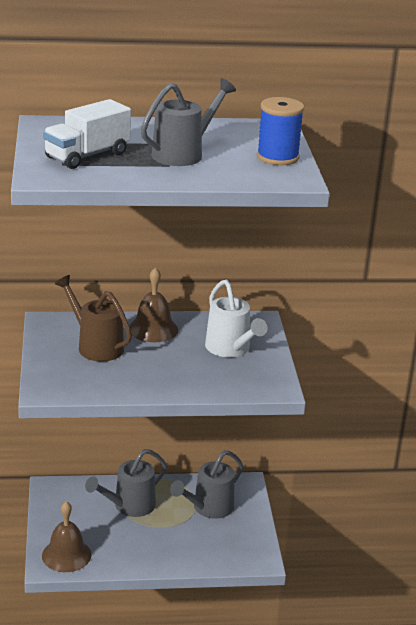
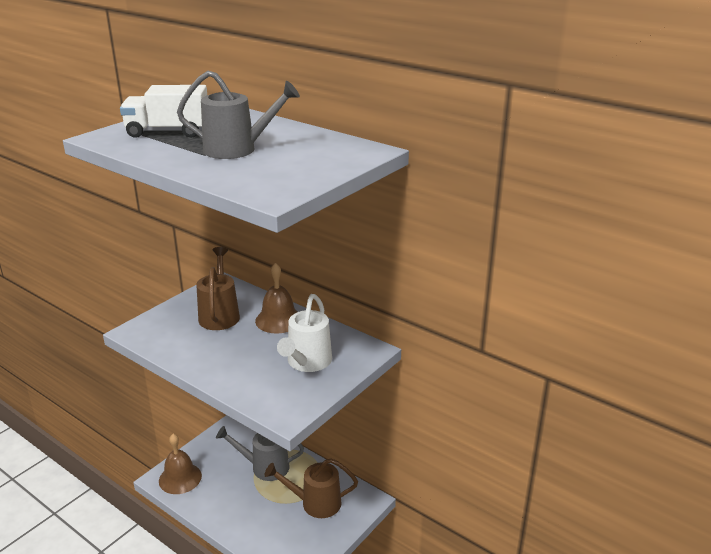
camera: 45 degrees right, 0 degrees up
grey watering can [170,450,243,519] -> brown watering can [265,458,358,518]
blue spool [257,97,304,165] -> none

